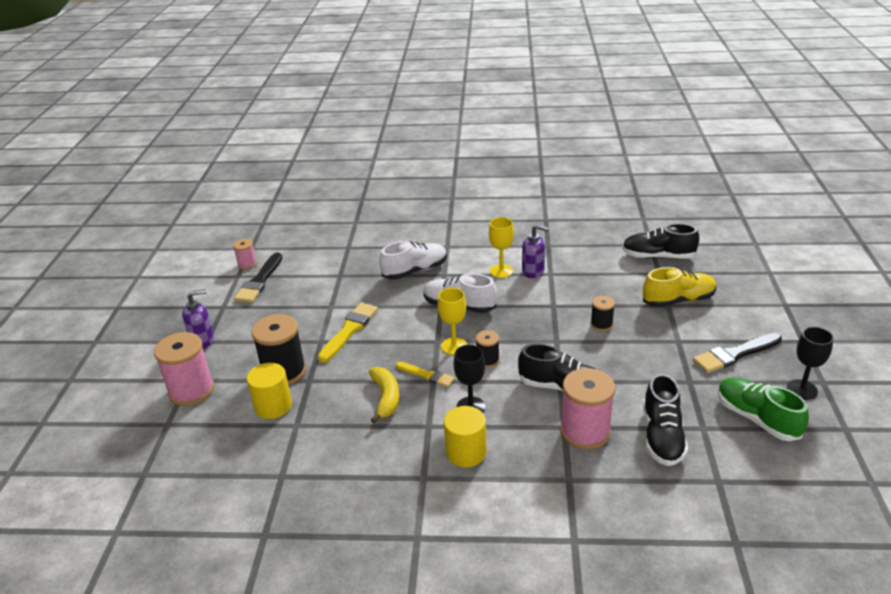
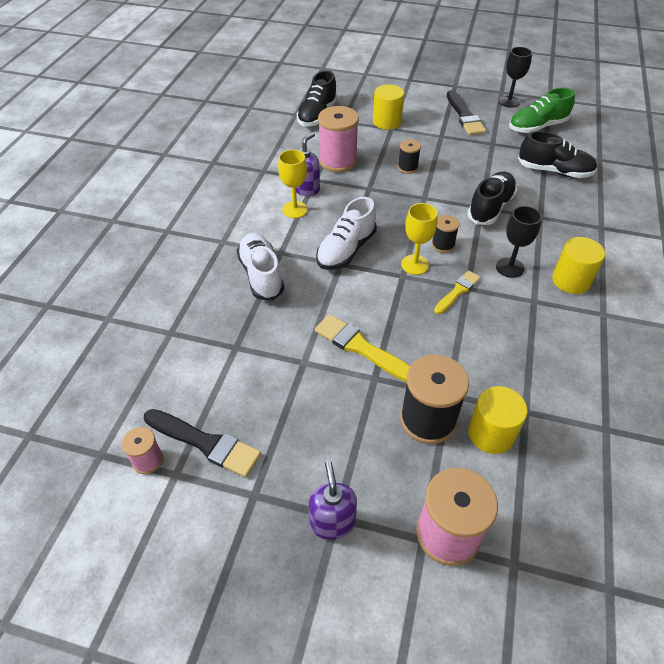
camera: 80 degrees left, 15 degrees up
yellow banana [369,367,399,423] -> none
pink spool [561,368,615,450] -> pink spool moved to [318,106,359,172]
yellow shoe [643,267,717,307] -> yellow cylinder [373,84,404,130]

